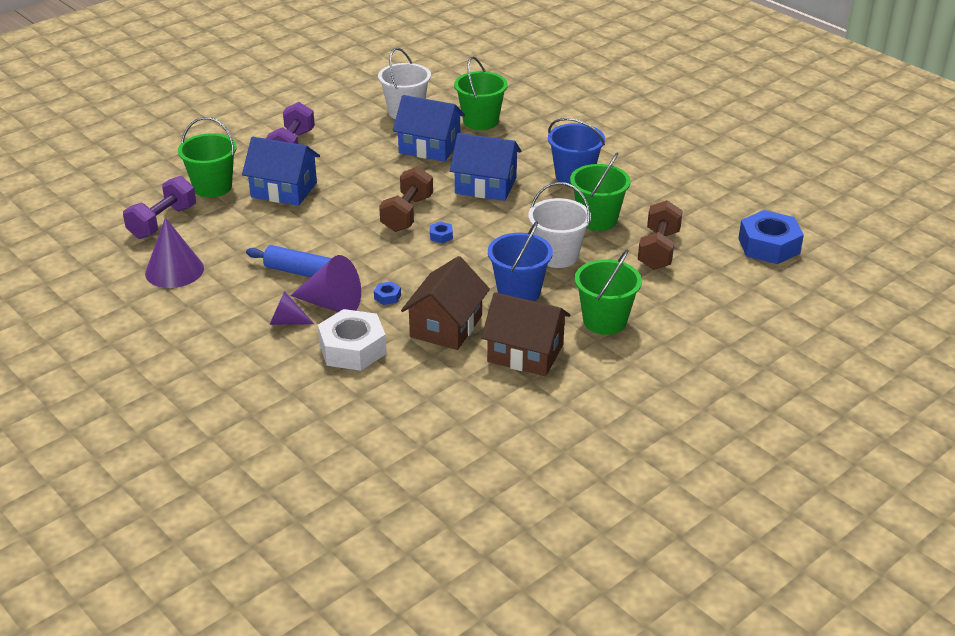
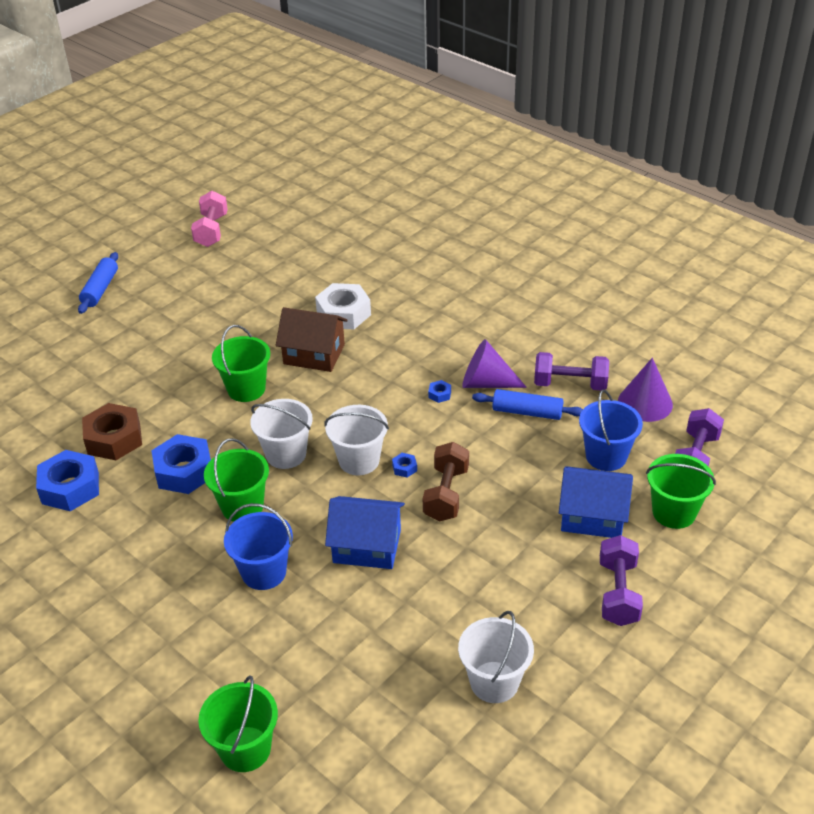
camera: 175 degrees right, 5 degrees up
purple cone [269,291,314,325] -> none
white nut [318,309,387,371] -> white nut moved to [315,283,371,329]
blue house [393,95,465,162] -> none
brown house [401,256,490,350] -> none
green bucket [454,56,508,130] -> green bucket moved to [198,675,278,772]
blue bucket [488,221,553,301] -> blue bucket moved to [579,389,643,471]
brown dumbbell [638,200,683,270] -> blue nut [151,434,211,494]
none -> blue rolling pin [78,252,118,314]
none -> brown nut [82,403,142,460]
none -> pink dumbbell [191,191,228,247]
none -> white bucket [324,405,389,475]
none -> purple dumbbell [534,352,609,390]

